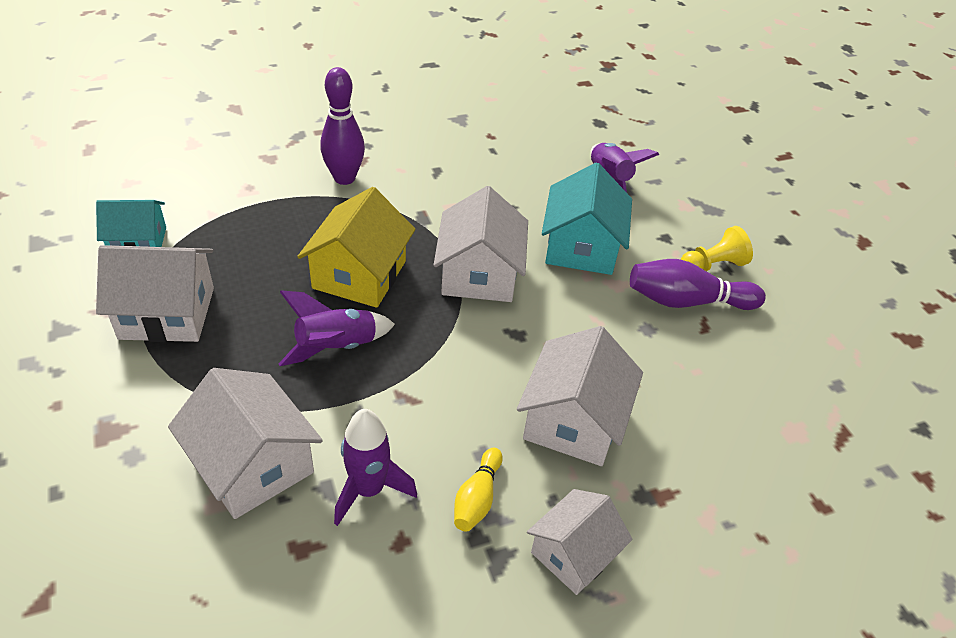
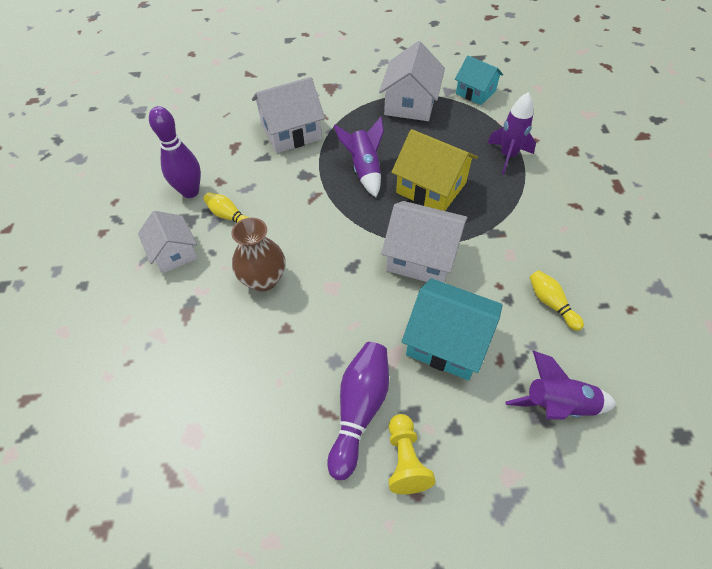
camera: 110 degrees right, 10 degrees up
turquoise house [96,200,166,247] -> turquoise house turned 60 degrees counterclockwise [455,56,503,105]
purple bowling pin [320,67,365,185] -> purple bowling pin moved to [149,106,201,198]
purple rocket [334,409,417,526] -> purple rocket moved to [488,92,536,174]
white house [517,326,643,466] -> brown vase [231,218,285,292]
none -> yellow bowling pin [529,270,584,331]

